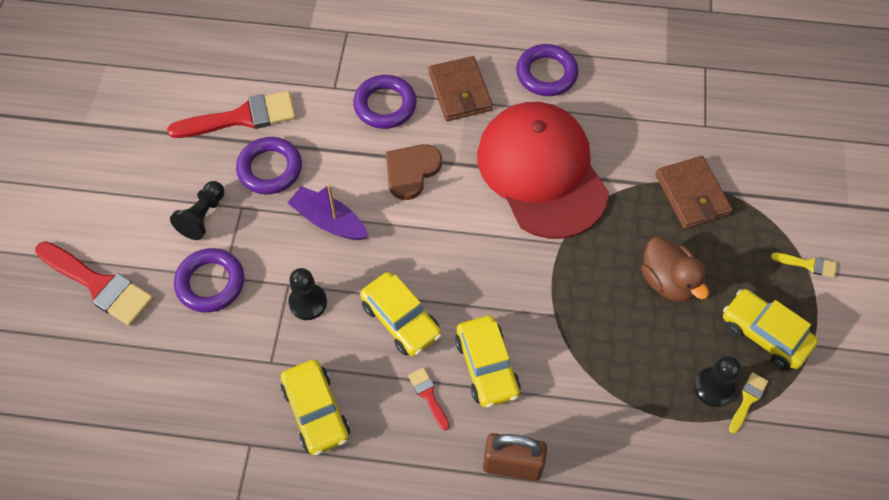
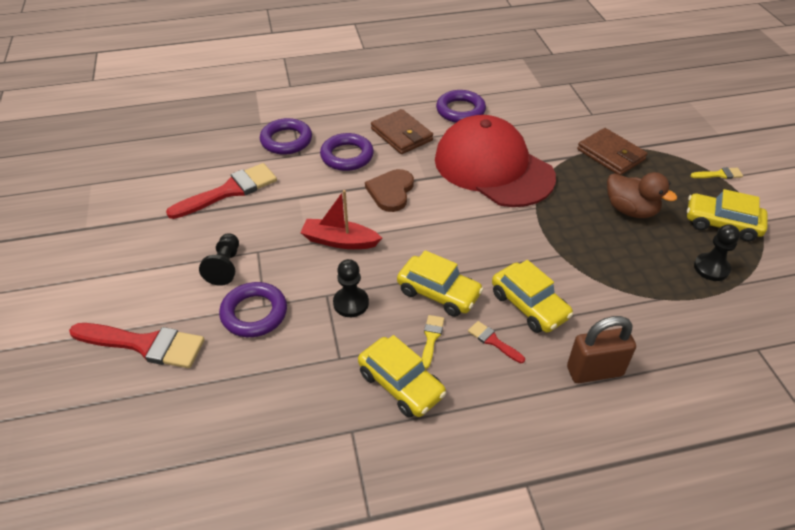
camera: 20 degrees left, 15 degrees down
purple ring [236,137,302,194] -> purple ring moved to [260,118,312,155]
purple boat [288,184,368,240] -> red boat [300,190,382,249]
yellow brush [729,372,768,434] -> yellow brush moved to [422,315,444,369]

